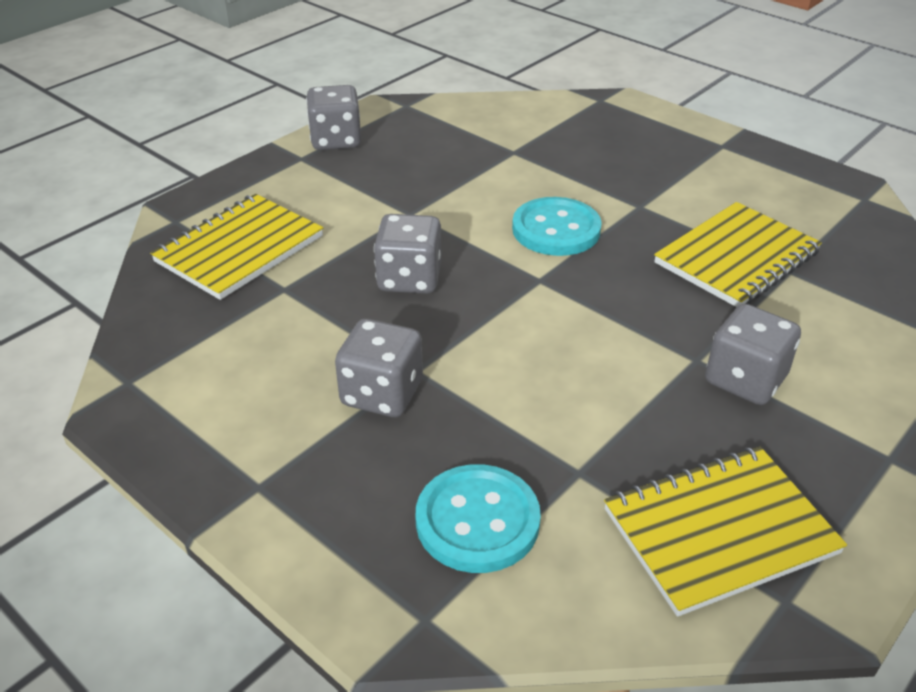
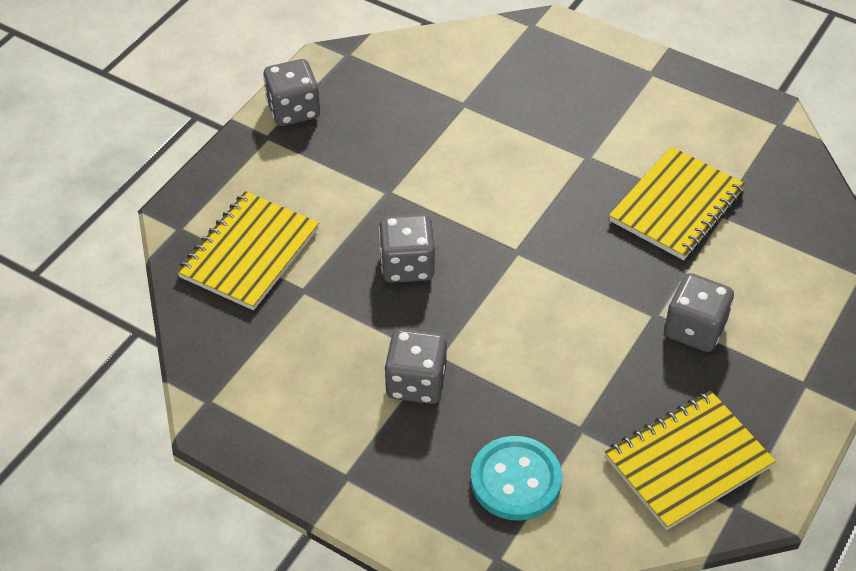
camera: 10 degrees left, 10 degrees up
turquoise button [512,197,602,256] -> none

